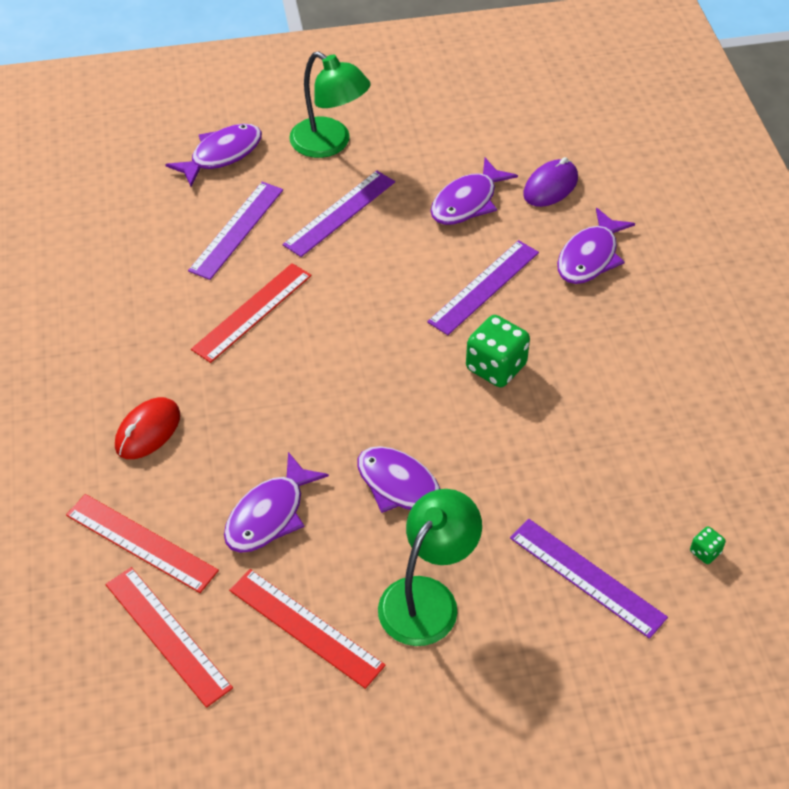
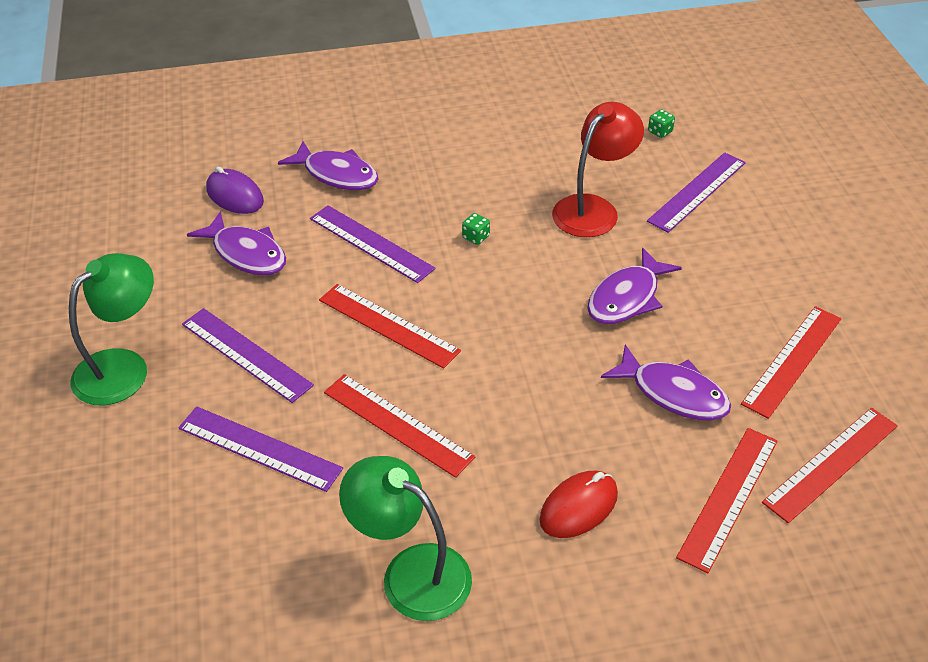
camera: 90 degrees left, 5 degrees down
red mouse [115,397,180,459] -> red mouse turned 75 degrees counterclockwise [539,471,618,538]
purple fish [165,124,262,187] -> none
green lamp [378,489,482,646] -> green lamp moved to [339,456,472,621]
green dice [466,315,530,387] -> green dice [462,213,490,245], size x0.47
none -> red ruler [319,284,461,369]
none -> red lamp [552,102,644,237]

